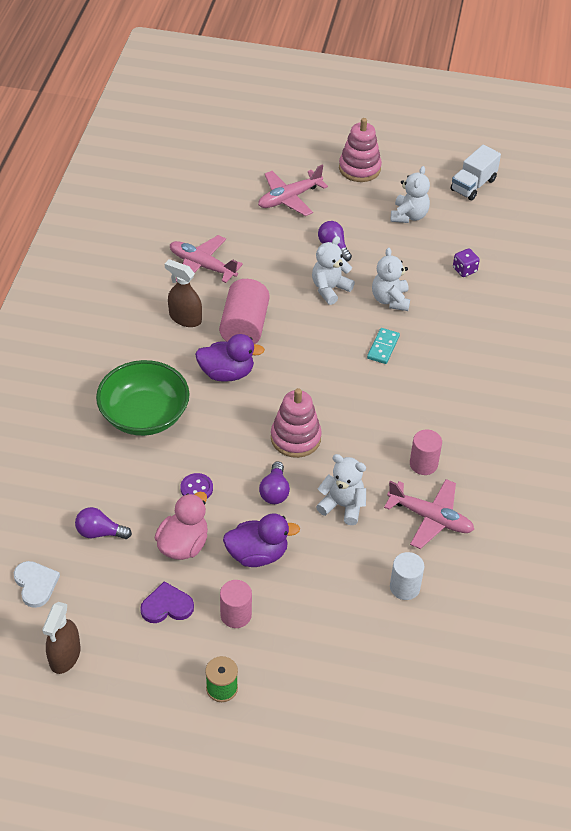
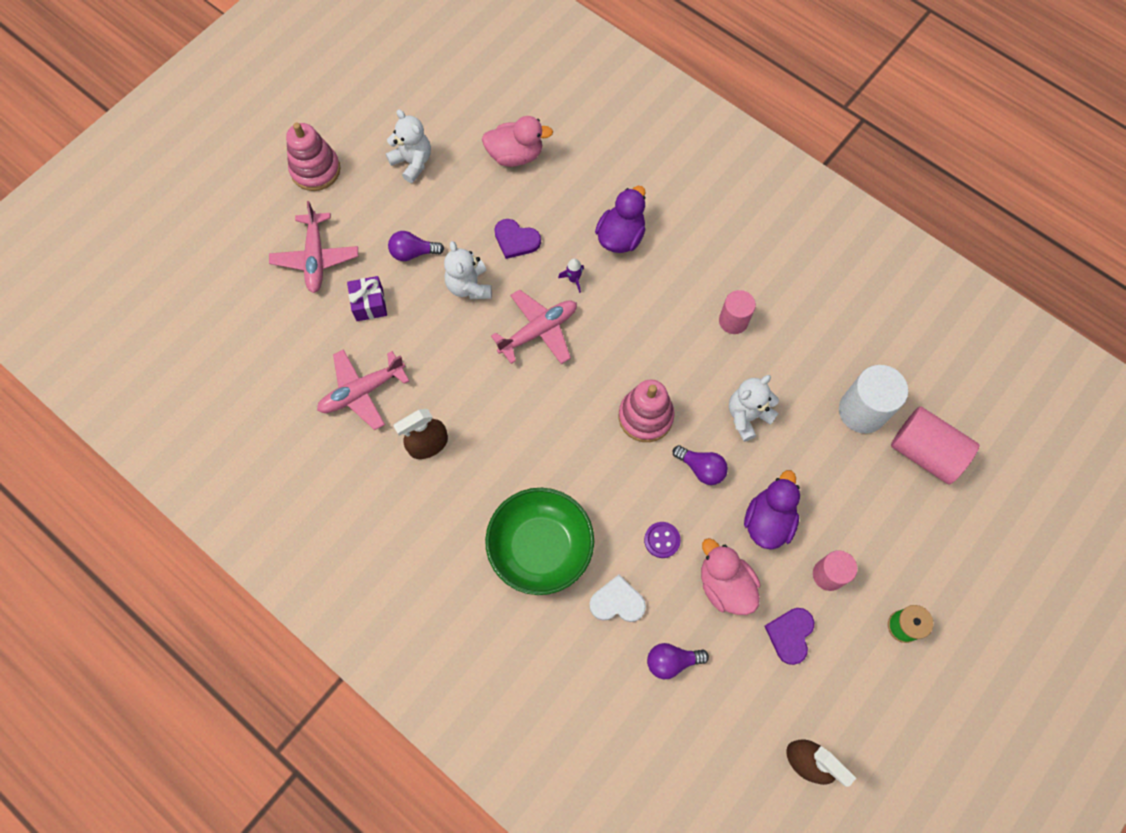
camera: 60 degrees left, 20 degrees up
white heart [14,561,60,608] -> white heart moved to [589,575,646,622]
purple light bulb [75,507,132,539] -> purple light bulb turned 45 degrees clockwise [647,643,709,679]
purple duck [195,334,265,382] -> purple duck moved to [595,186,646,253]
pink cylinder [219,279,270,344] -> pink cylinder moved to [891,406,980,485]
turquoise domino [367,328,400,364] -> purple rocket [558,258,584,293]
white teddy bear [372,248,410,311] -> purple heart [494,219,541,259]
pink plane [384,479,474,549] -> pink plane moved to [491,289,577,364]
white cylinder [390,552,424,600] -> white cylinder [839,365,908,433], size x1.57
white truck [451,145,501,200] -> none
purple dice [453,248,480,277] -> pink duck [482,116,553,167]
none -> purple gift [347,276,387,321]

